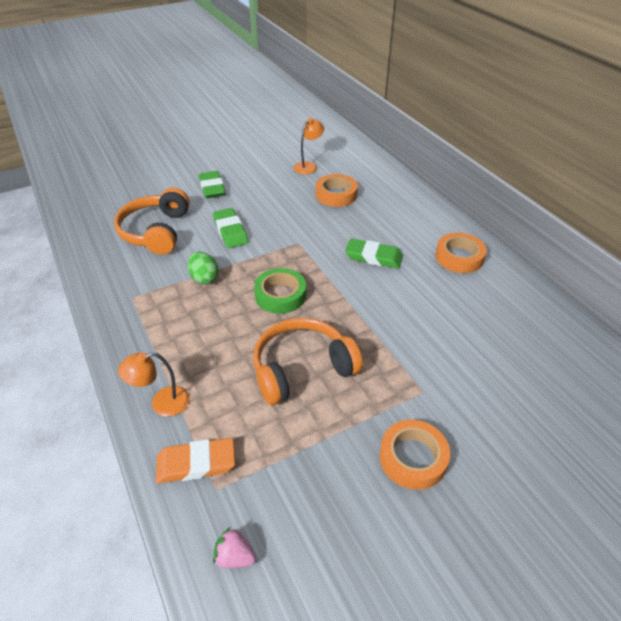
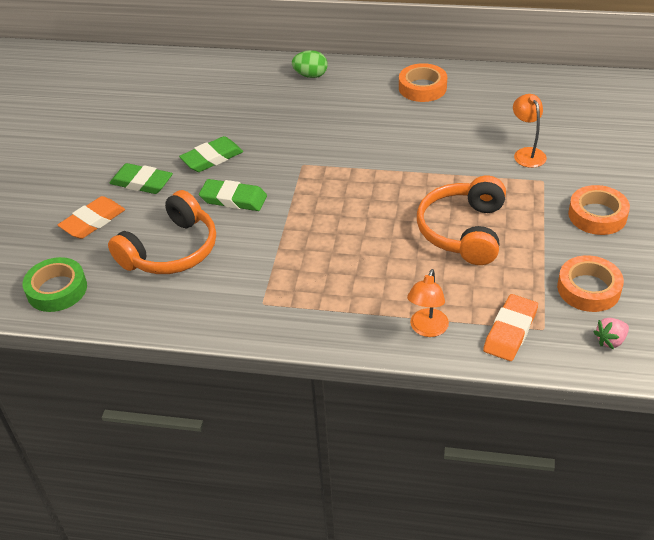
camera: 50 degrees left, 0 degrees up
orange headphones [114,187,190,255] -> orange headphones turned 90 degrees counterclockwise [108,190,216,274]
green egg [188,252,219,285] -> green egg moved to [292,50,328,78]
green tape [254,268,306,314] -> green tape moved to [23,257,87,312]
orange lamp [294,118,324,174] -> orange lamp moved to [513,94,547,168]
orange tape [316,174,358,207] -> orange tape moved to [557,255,624,312]
green eraser [345,239,403,269] -> green eraser moved to [179,136,243,172]
none -> orange eraser [58,196,125,239]

